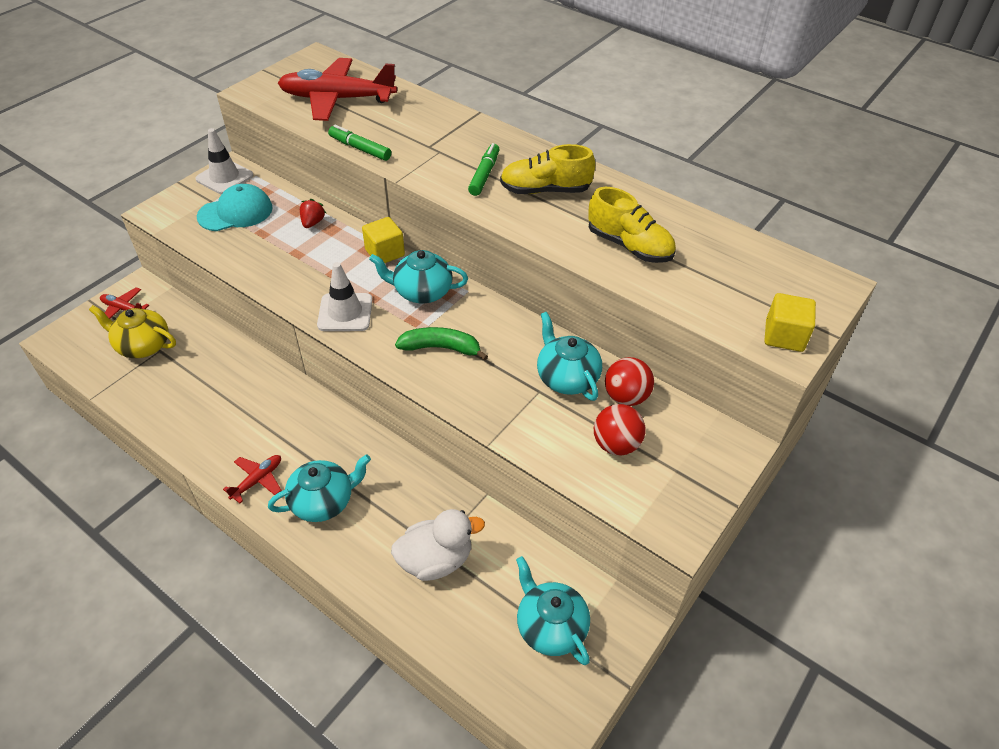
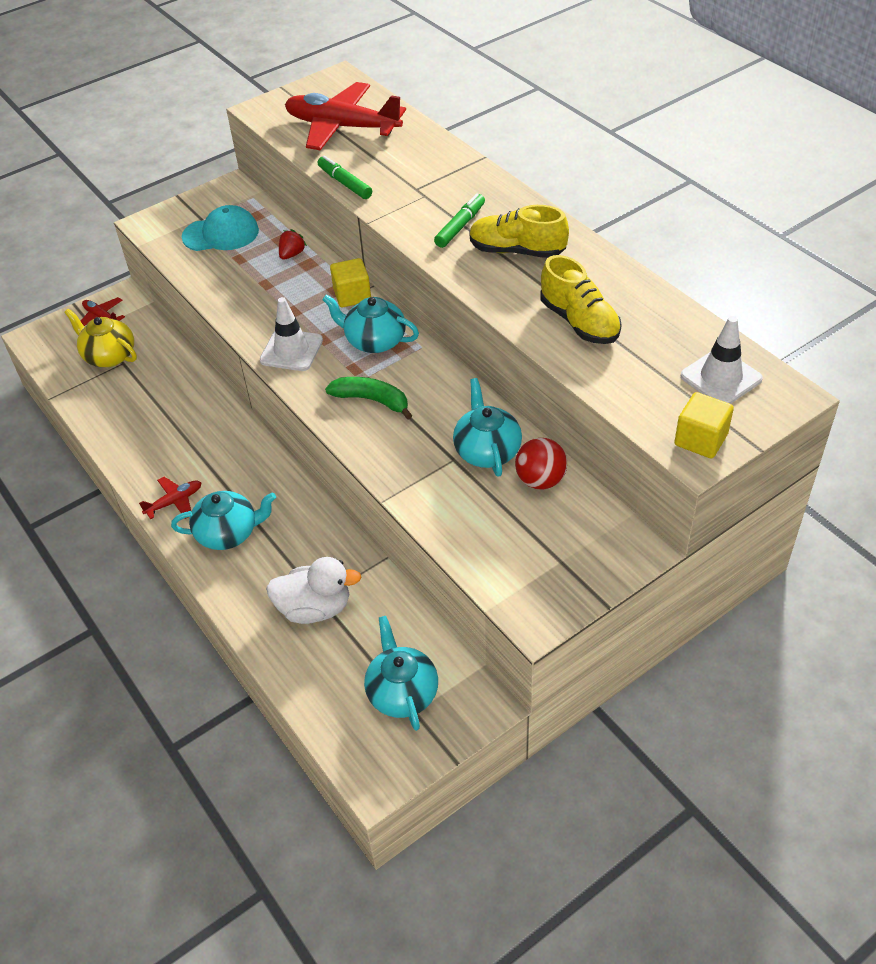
camera: 20 degrees right, 0 degrees up
white traffic cone [195,128,253,194] -> white traffic cone moved to [681,316,763,404]
red ball [594,404,645,456] -> none

